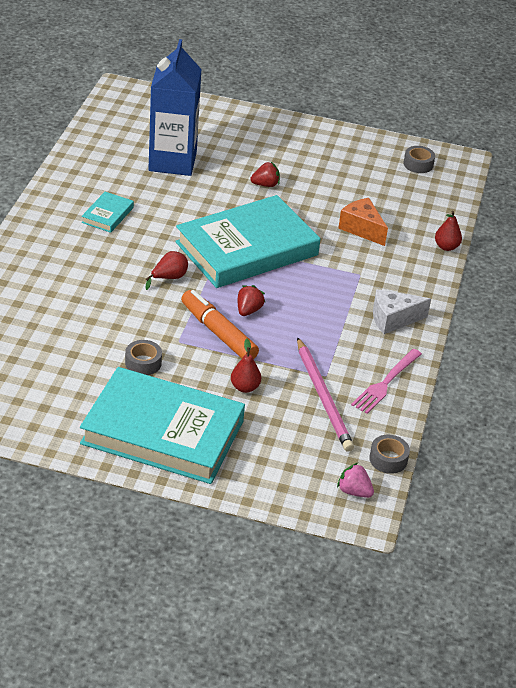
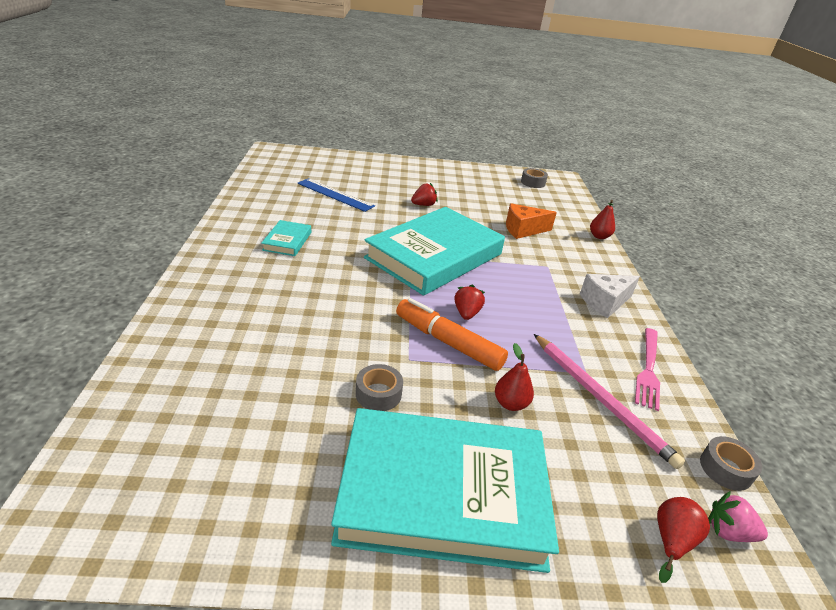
camera: 15 degrees left, 5 degrees down
red pear [145,251,188,290] -> red pear moved to [657,497,710,583]
blue carton [148,39,202,176] -> blue ruler [297,178,375,212]
orange cheese [338,198,388,246] -> orange cheese turned 45 degrees counterclockwise [506,203,557,239]

